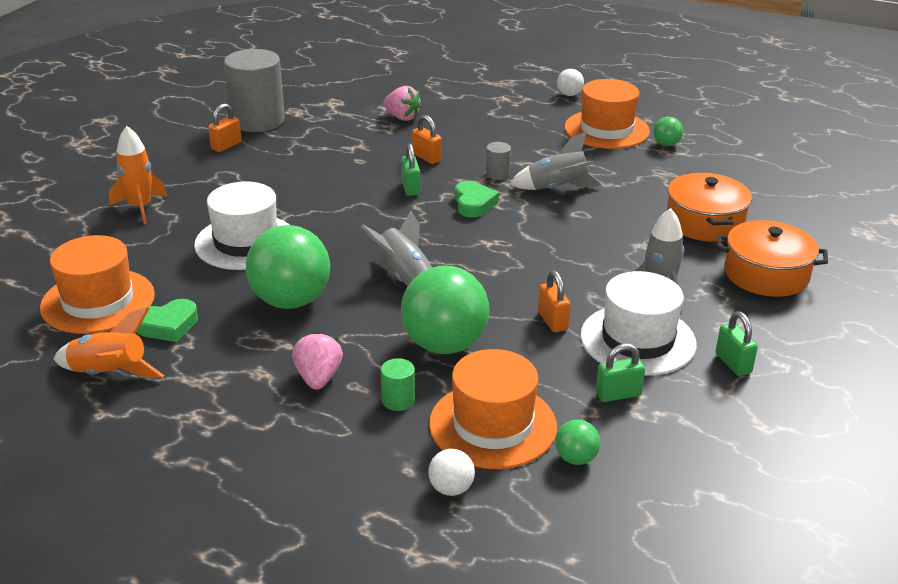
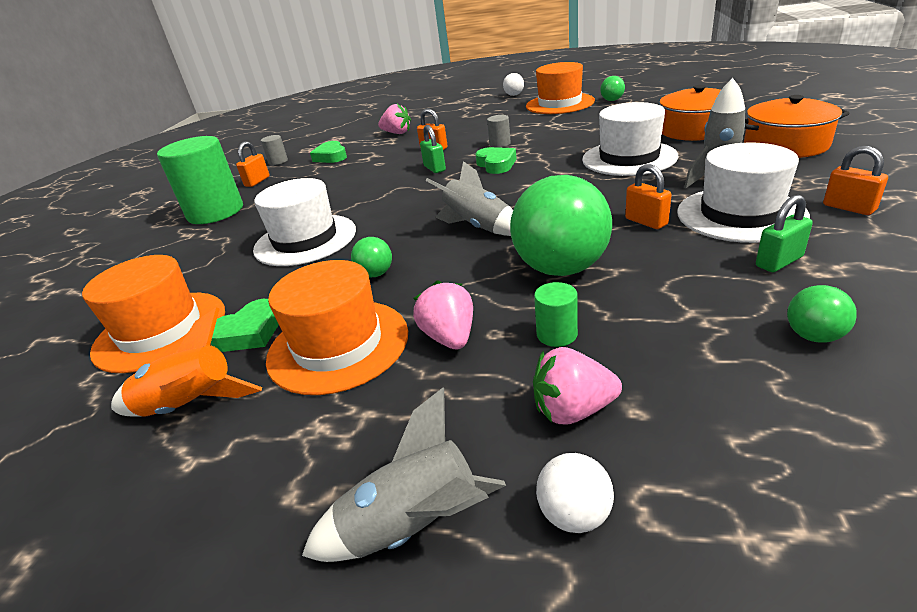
camera: 10 degrees left, 0 degrees up
orange rocket [109,126,167,224] -> none
grey cylinder [224,49,285,132] -> grey cylinder [261,135,288,165], size x0.42
green ball [246,225,330,309] -> green ball [351,237,392,278], size x0.45
white ball [428,449,475,496] -> white ball moved to [536,453,614,533]
orange hat [429,349,557,469] -> orange hat moved to [266,260,408,395]
grey rocket [509,131,602,190] -> grey rocket moved to [302,388,506,562]
green padlock [716,311,758,376] -> orange padlock [823,146,888,215]
none -> green cylinder [157,136,243,224]
none -> green heart [310,141,347,163]
none -> pink strawberry [533,347,622,424]
none -> white hat [582,102,679,176]

